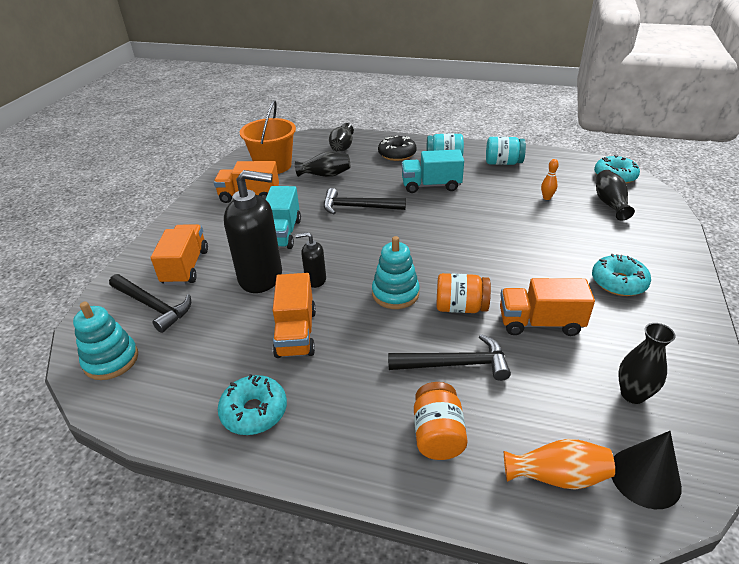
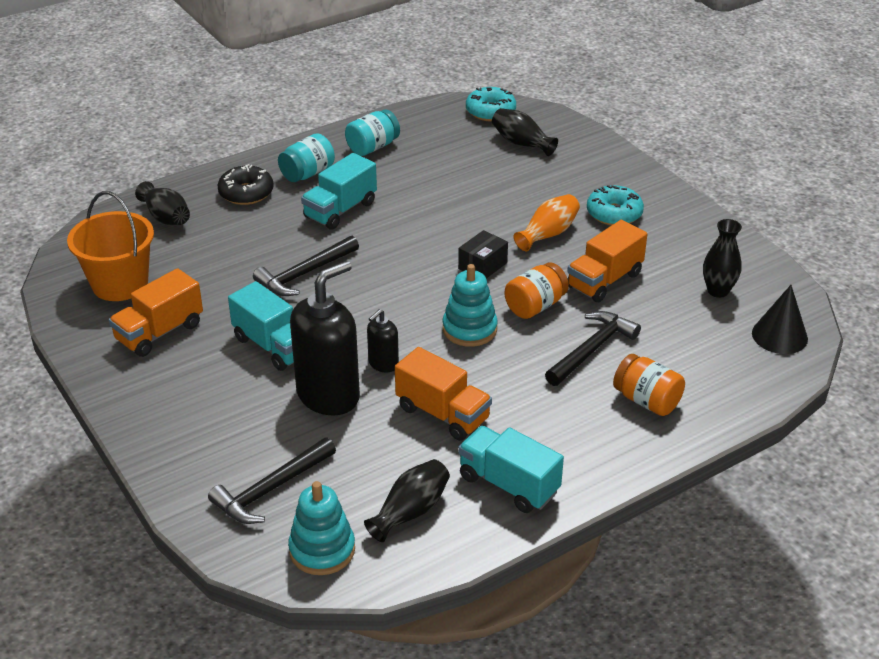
camera: 50 degrees left, 0 degrees up
black hammer [109,274,191,333] -> black hammer turned 150 degrees clockwise [208,437,336,524]
orange truck [151,224,208,285] -> none
turquoise donut [218,374,287,435] -> turquoise truck [458,426,564,513]
black vase [295,151,350,177] -> black vase moved to [364,459,450,542]
orange vase [504,439,615,490] -> orange vase moved to [514,194,580,251]
orange bowling pin [541,159,559,200] -> none
none -> black box [458,230,508,279]

